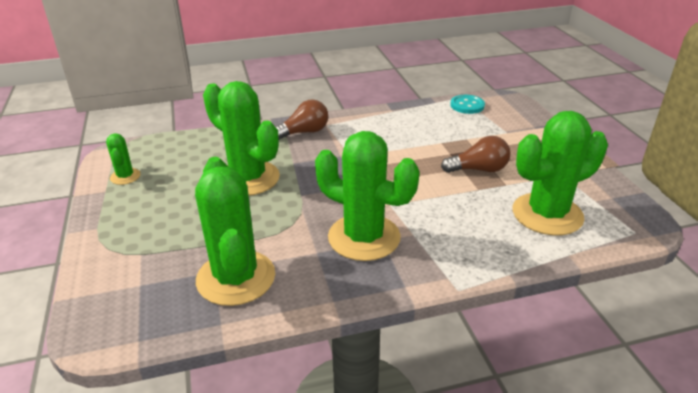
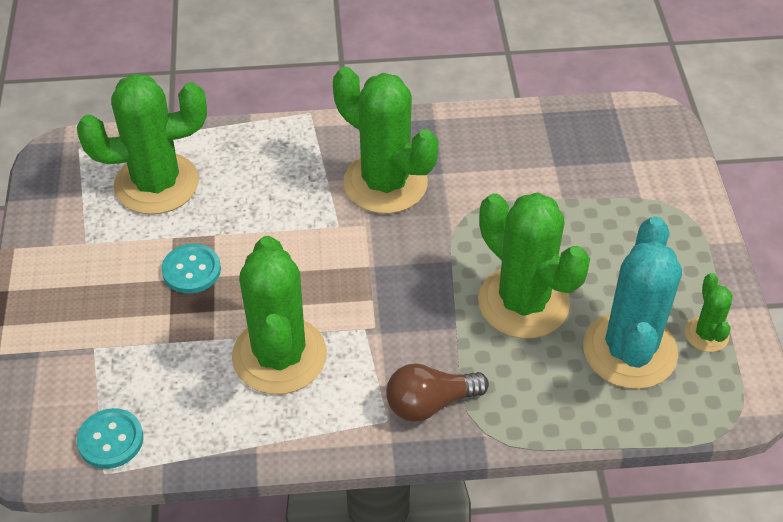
camera: 170 degrees left, 15 degrees up
green cactus [195,157,275,306] -> green cactus moved to [232,236,327,394]
brown light bulb [441,136,510,173] -> turquoise button [161,244,221,294]
none -> turquoise cactus [583,216,682,389]

